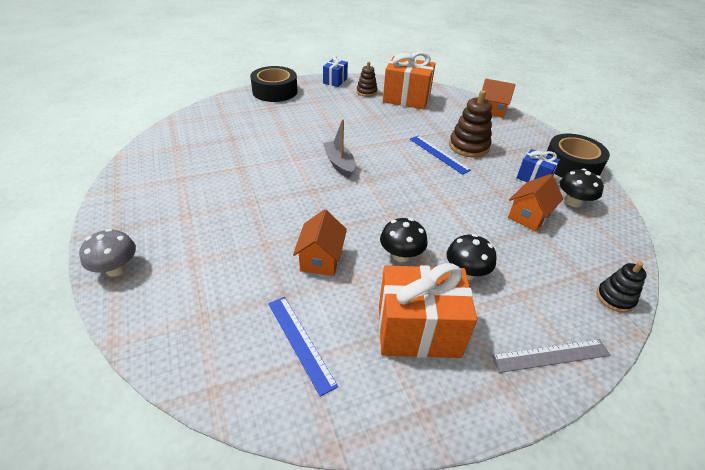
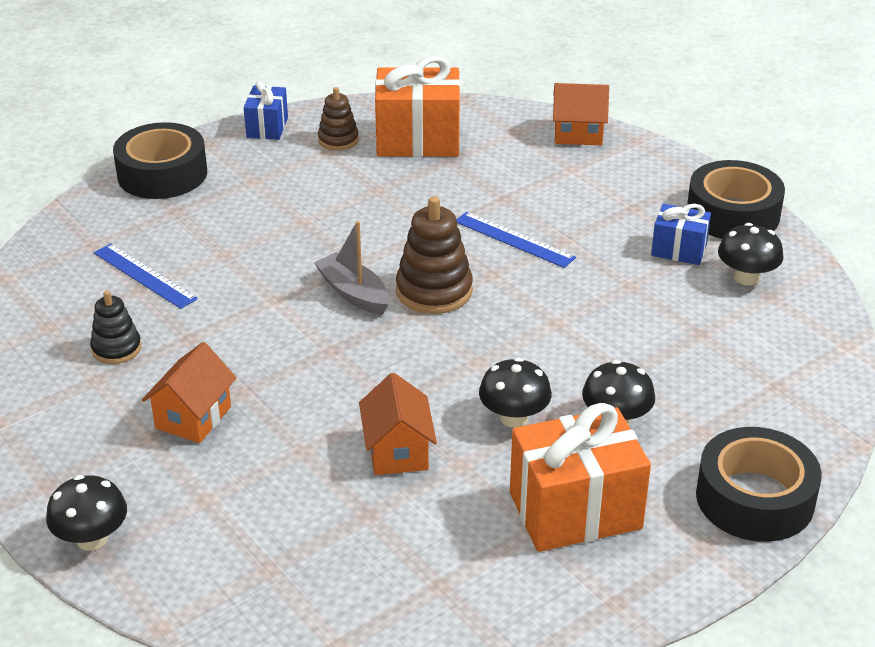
camera: 15 degrees left, 5 degrees down
grey mushroom [79,229,136,277] -> black mushroom [46,475,127,550]
blue ruler [268,297,338,397] -> blue ruler moved to [94,243,198,309]
brown stacking toy [449,90,492,157] -> brown stacking toy moved to [396,196,473,314]
grey ruler [491,339,611,373] -> black tape [696,427,822,542]
orange house [508,174,563,231] -> orange house moved to [142,342,236,443]
black stacking toy [597,261,647,313] -> black stacking toy moved to [90,290,141,364]

